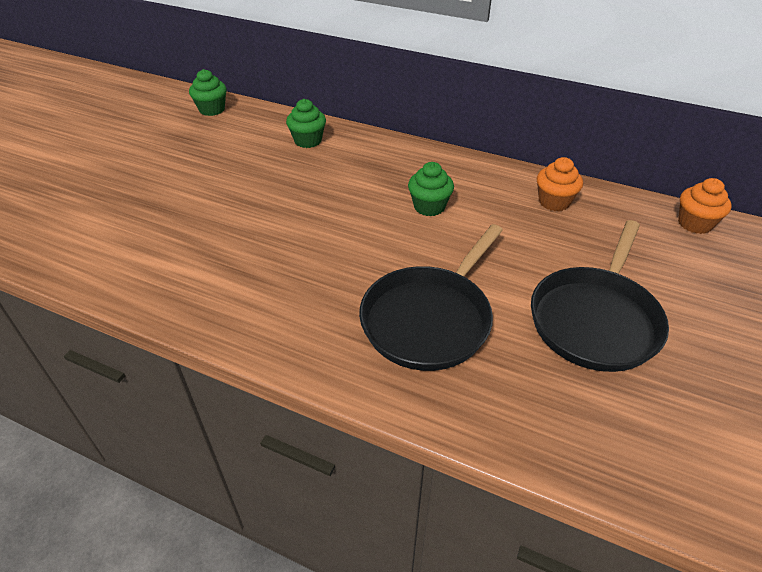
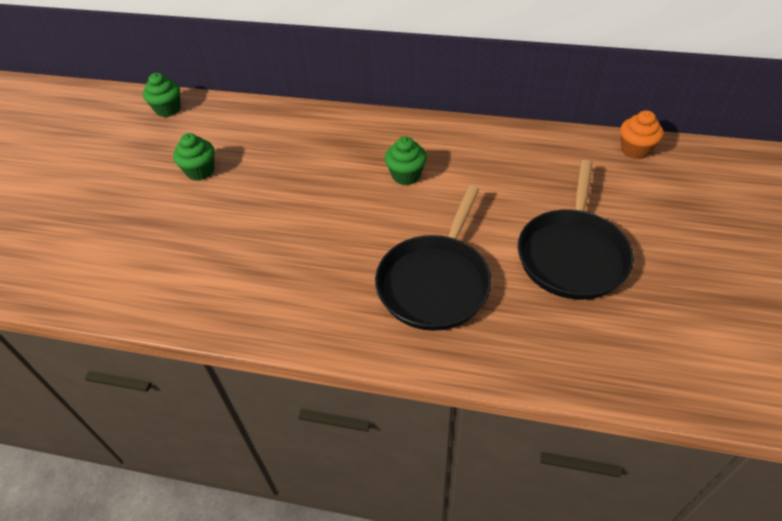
camera: 10 degrees left, 5 degrees up
green cupcake [286,99,326,148] -> green cupcake moved to [173,133,215,181]
orange cupcake [537,157,583,211] -> none

